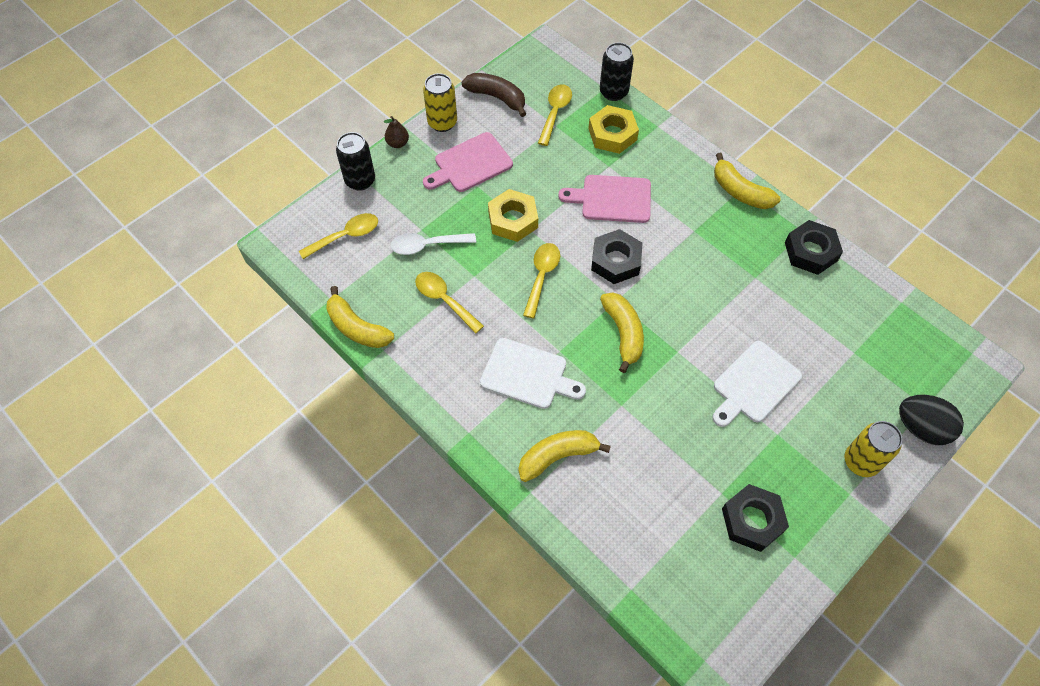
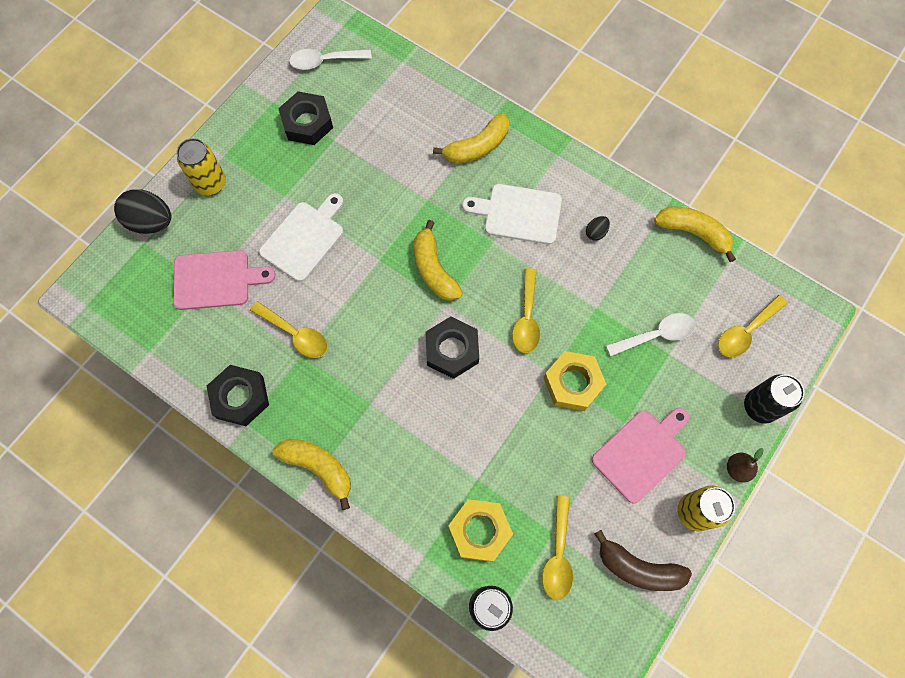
camera: 170 degrees right, 10 degrees up
yellow spoon [415,272,484,334] -> yellow spoon moved to [250,301,328,358]
pink cutting board [558,175,651,223] -> pink cutting board moved to [173,250,276,310]
none -> white spoon [289,49,372,70]
none -> black egg [586,216,610,241]

